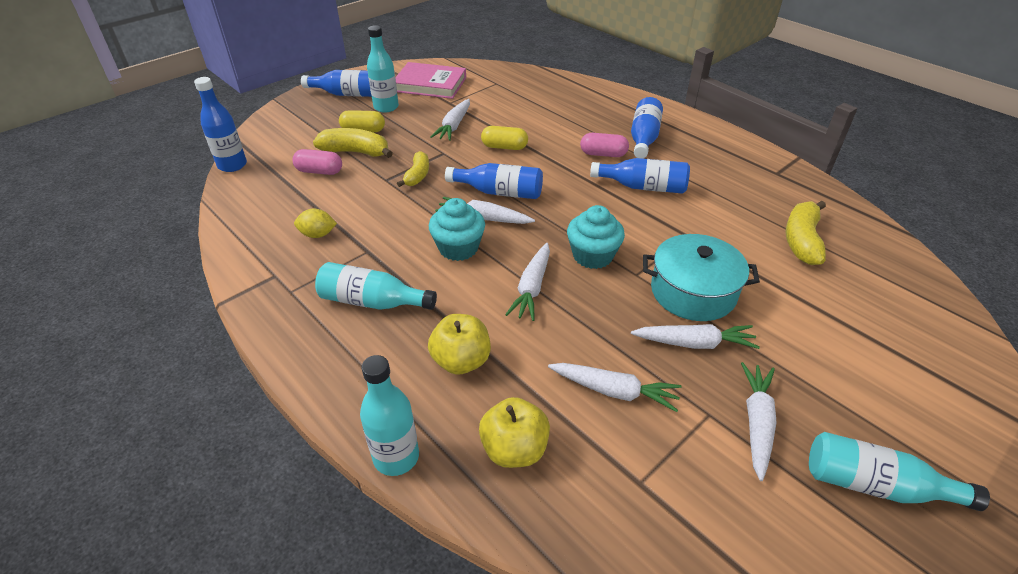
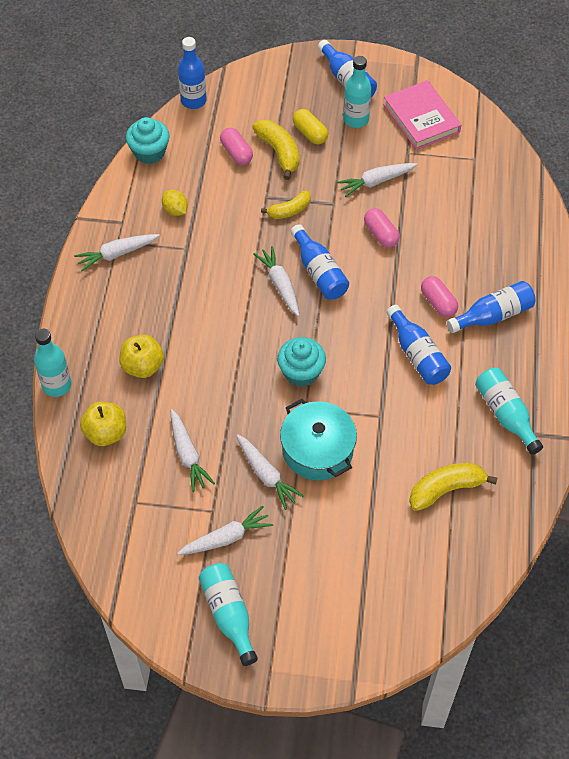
camera: 50 degrees right, 15 degrees up
turquoise bottle [315,262,437,310] -> turquoise bottle moved to [475,368,543,455]
turquoise cupcake [429,198,485,261] -> turquoise cupcake moved to [126,117,170,164]
yellow capsule [481,126,528,150] -> pink capsule [364,208,400,248]
white carrot [505,243,550,321] -> white carrot moved to [74,234,160,271]

